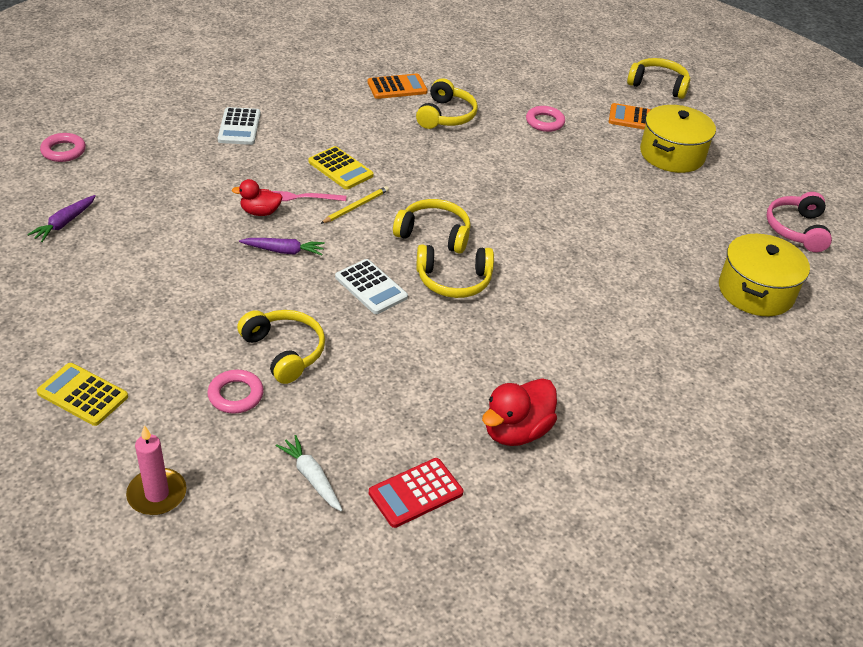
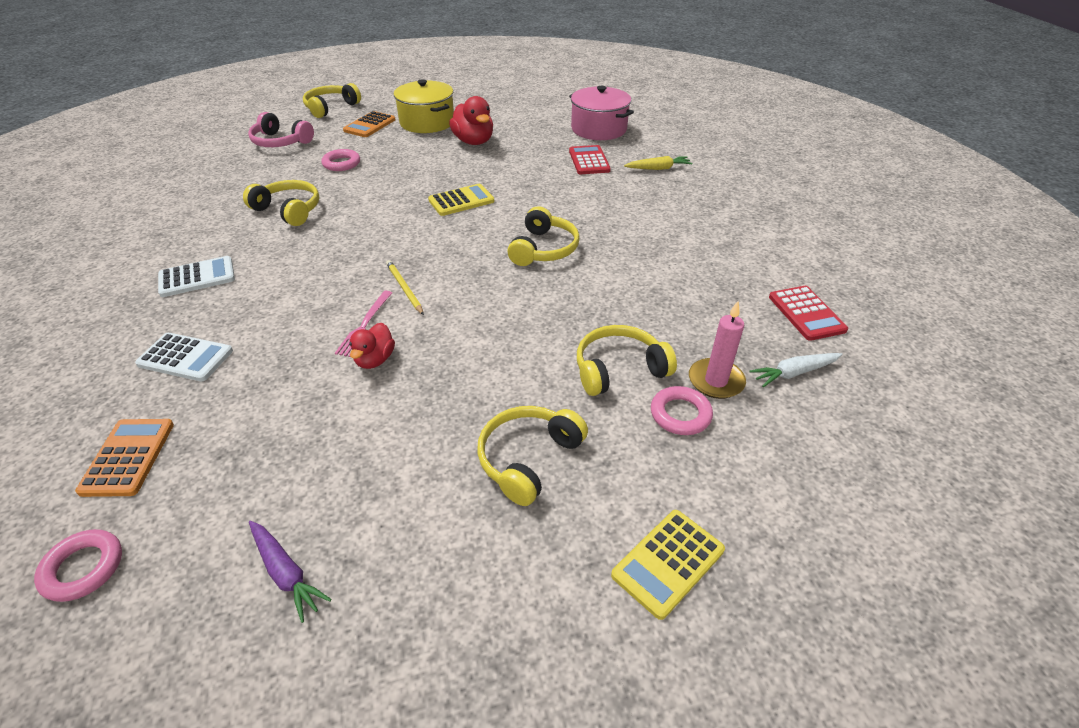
camera: 70 degrees left, 0 degrees up
pink candle [126,425,186,515] -> pink candle moved to [689,301,746,399]
purple carrot [239,238,325,255] -> none
yellow calculator [308,146,374,189] -> yellow calculator moved to [428,184,494,216]
white calculator [335,259,408,314] -> white calculator moved to [158,256,235,297]
orange calculator [368,74,428,99] -> orange calculator moved to [75,419,174,497]
yellow headphones [393,199,471,254] -> yellow headphones moved to [477,406,588,506]
red duck [482,378,557,446] -> red duck moved to [449,96,493,145]
yellow pot [719,234,810,316] -> pink pot [569,86,634,140]
pink headphones [766,192,832,252] -> pink headphones moved to [248,112,314,147]
none -> red calculator [569,145,611,174]
none -> yellow carrot [624,156,692,170]

